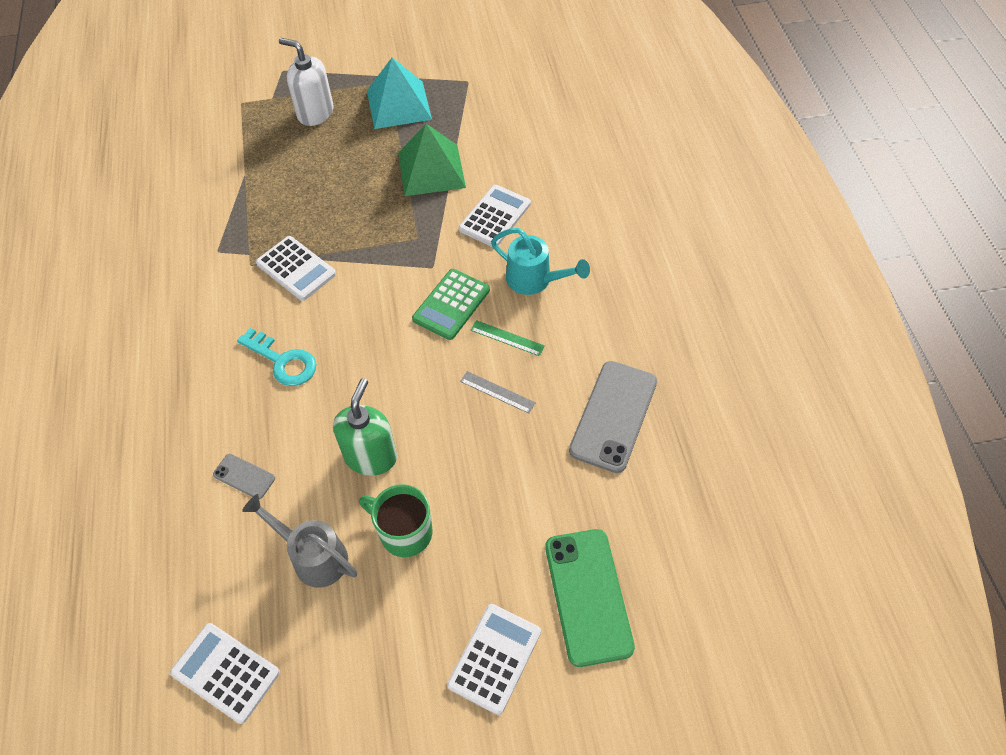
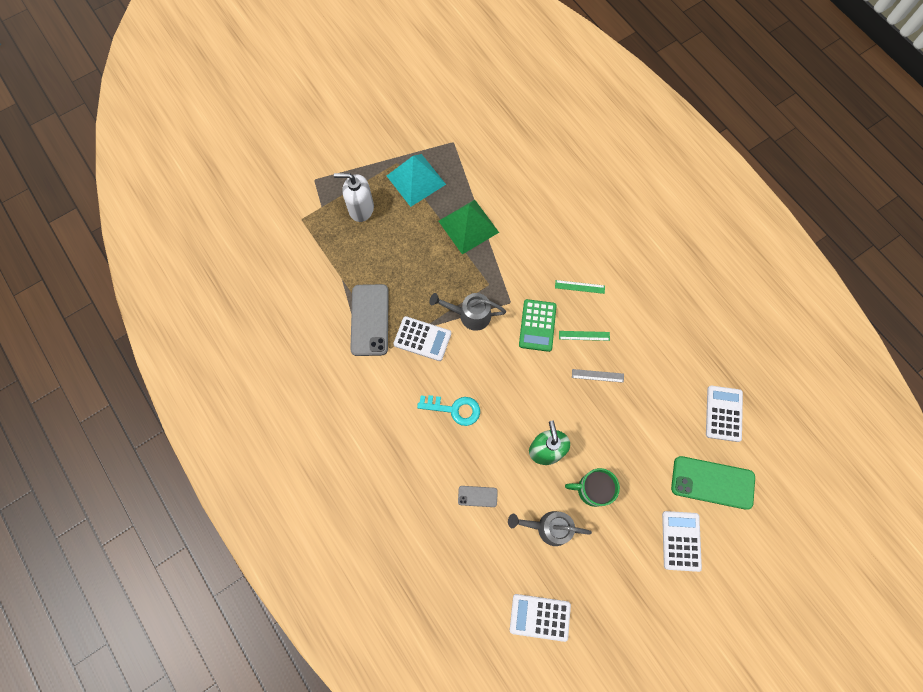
camera: 25 degrees left, 15 degrees up
white calculator [459,185,531,247] -> white calculator moved to [706,386,743,442]
turquoise watering can [491,228,590,295] -> green ruler [555,280,605,294]
green phone [545,529,635,667] -> green phone turned 45 degrees counterclockwise [671,456,755,510]
grey phone [569,361,657,473] -> grey phone moved to [350,284,389,356]
none -> grey watering can [430,293,506,331]

